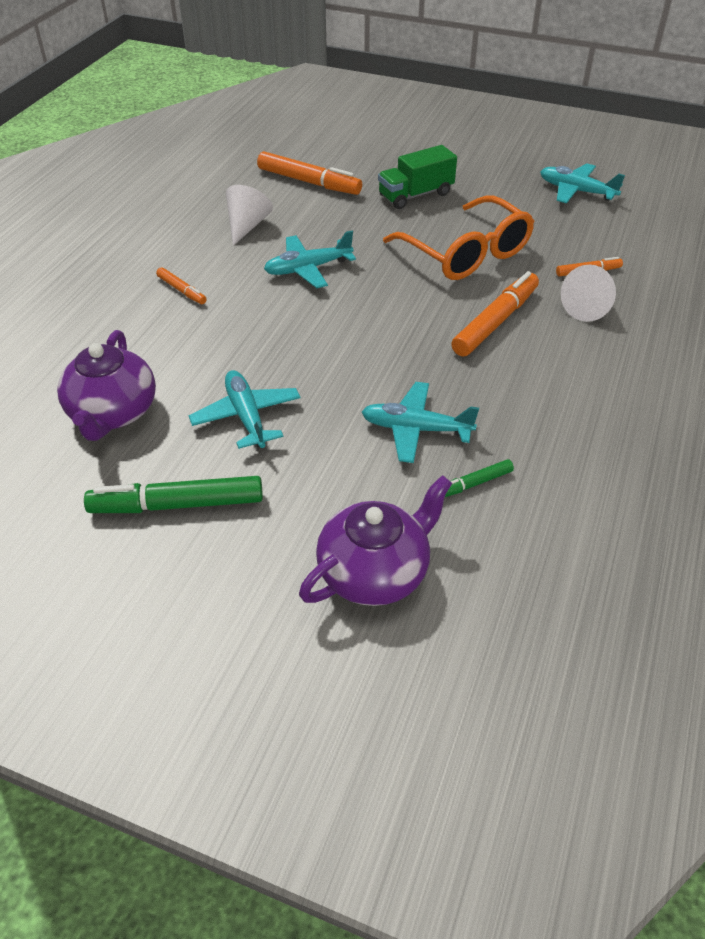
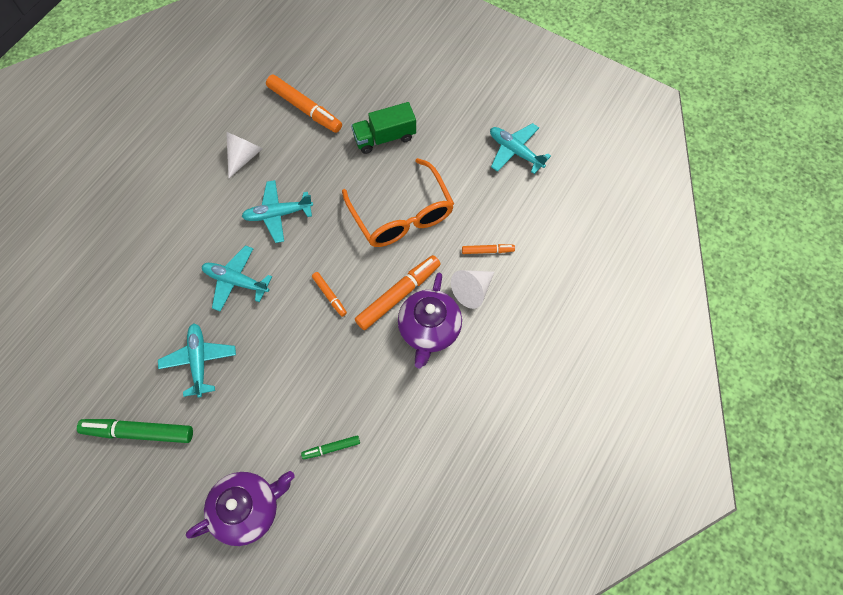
camera: 10 degrees right, 20 degrees up
purple teapot [57,330,156,441] -> purple teapot moved to [398,273,462,369]
orange marker [156,267,207,304] -> orange marker moved to [312,272,347,317]
turquoise plane [362,382,479,463] -> turquoise plane moved to [202,245,272,312]

